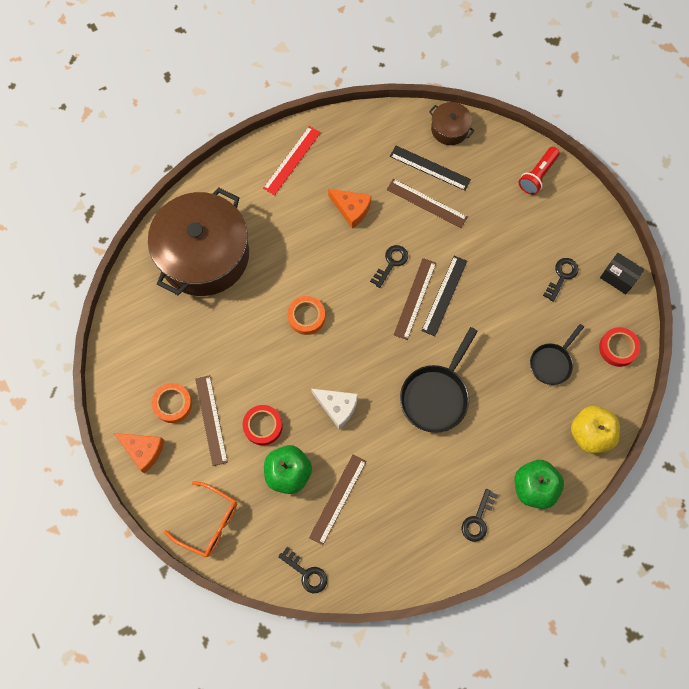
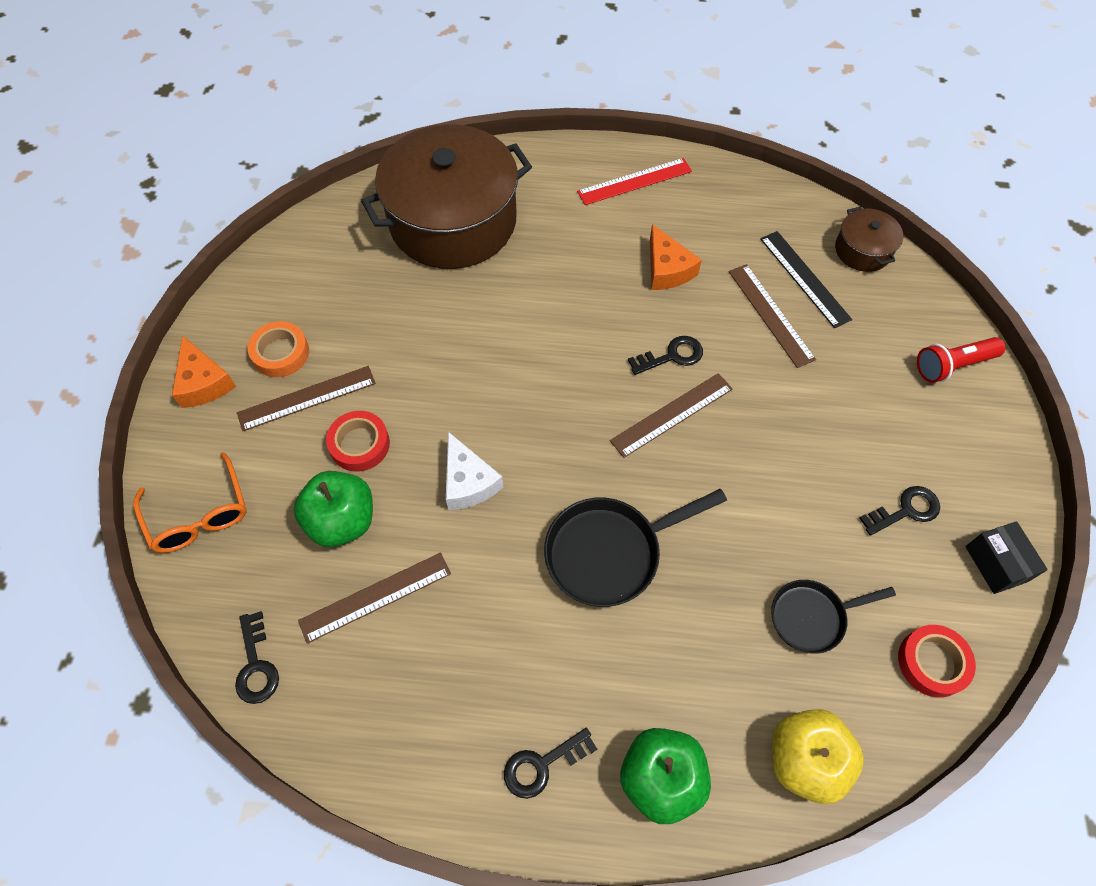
camera: 35 degrees right, 10 degrees down
brown ruler [195,375,228,466] -> brown ruler turned 45 degrees clockwise [237,366,376,431]
orange tape [287,296,325,335] -> none
black ruler [421,256,467,336] -> none

